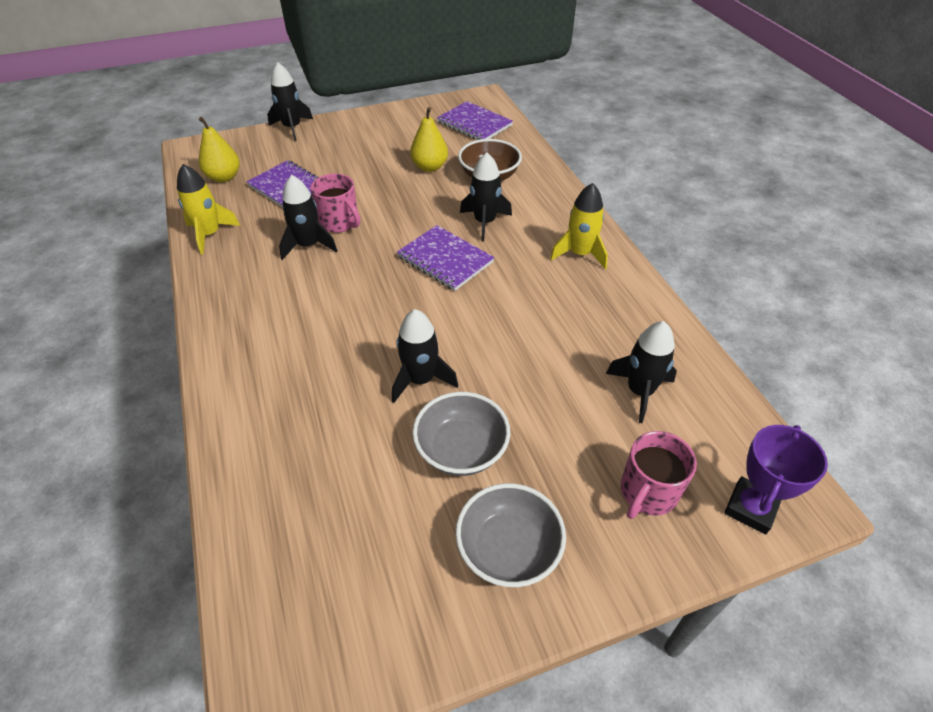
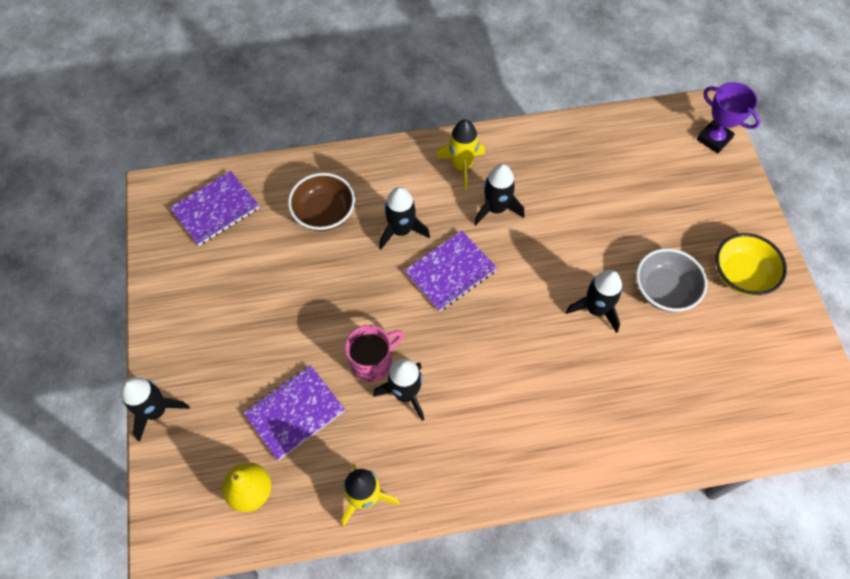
camera: 80 degrees left, 15 degrees up
yellow pear [410,107,448,172] -> none
grey bowl [456,483,566,587] -> yellow bowl [716,233,787,296]
black rocket [606,321,677,423] -> black rocket moved to [474,164,524,226]
pink mug [621,431,697,519] -> none

